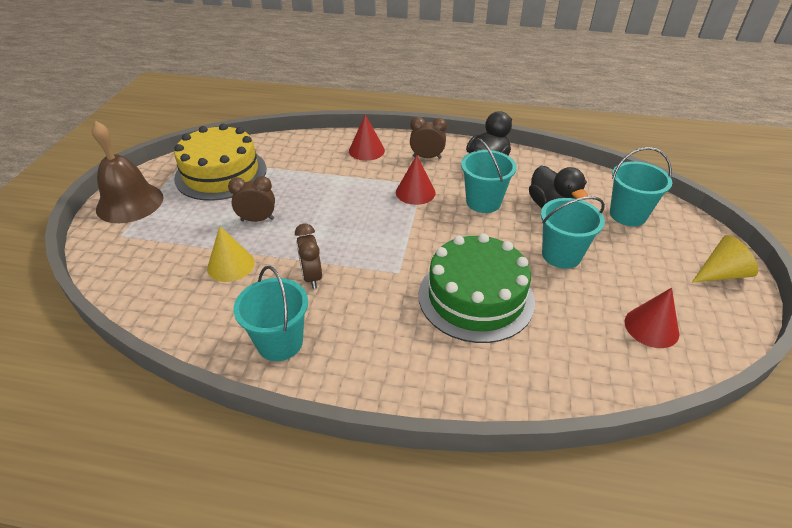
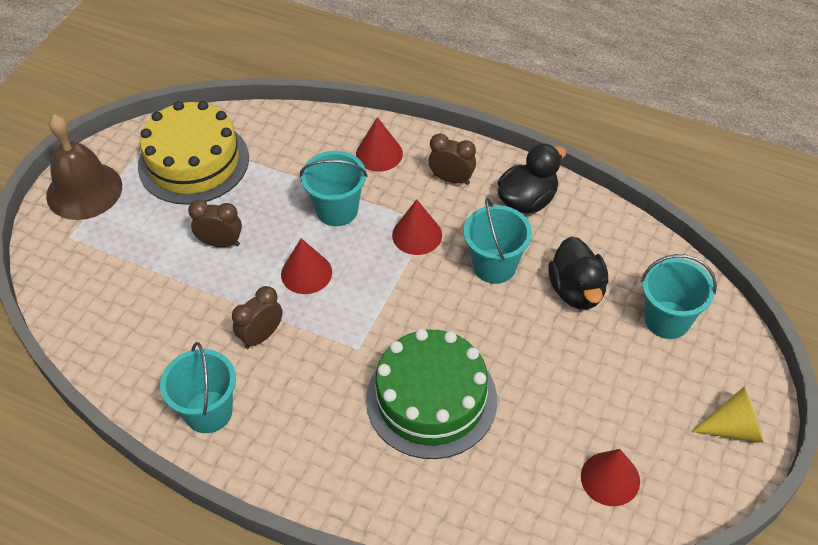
camera: 15 degrees right, 10 degrees up
yellow cone [207,226,255,282] -> none
brown clock [295,224,322,289] -> brown clock turned 45 degrees clockwise [232,286,283,349]
turquoise bucket [541,196,605,269] -> turquoise bucket moved to [300,151,368,226]
none -> red cone [281,238,332,294]

